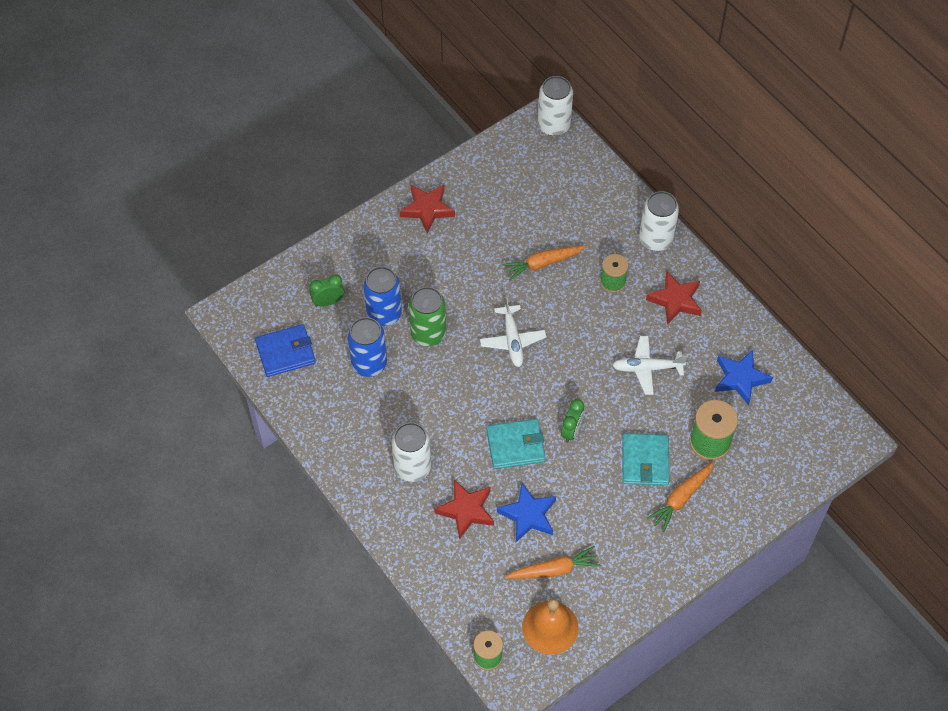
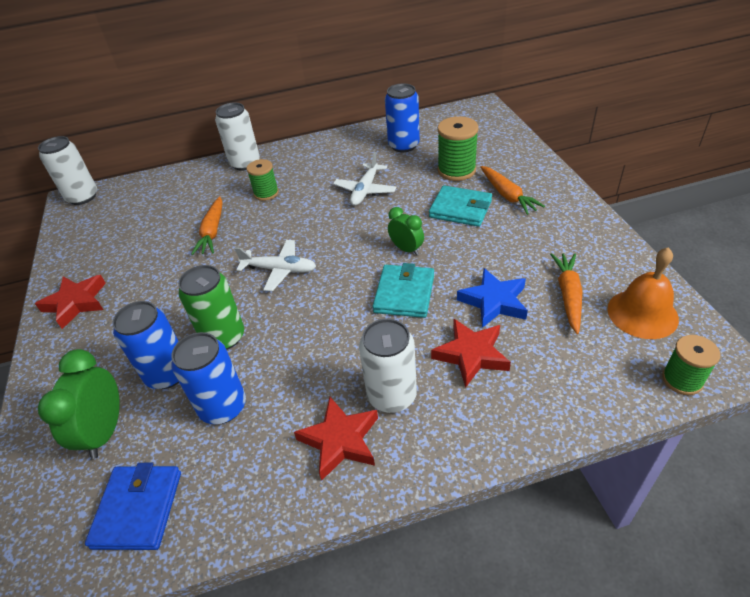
camera: 65 degrees left, 15 degrees down
green clock [309,274,344,307] -> green clock [38,349,120,459], size x1.60
red star [646,271,702,325] -> red star moved to [294,397,378,481]
blue star [715,350,773,406] -> blue can [385,83,420,152]

